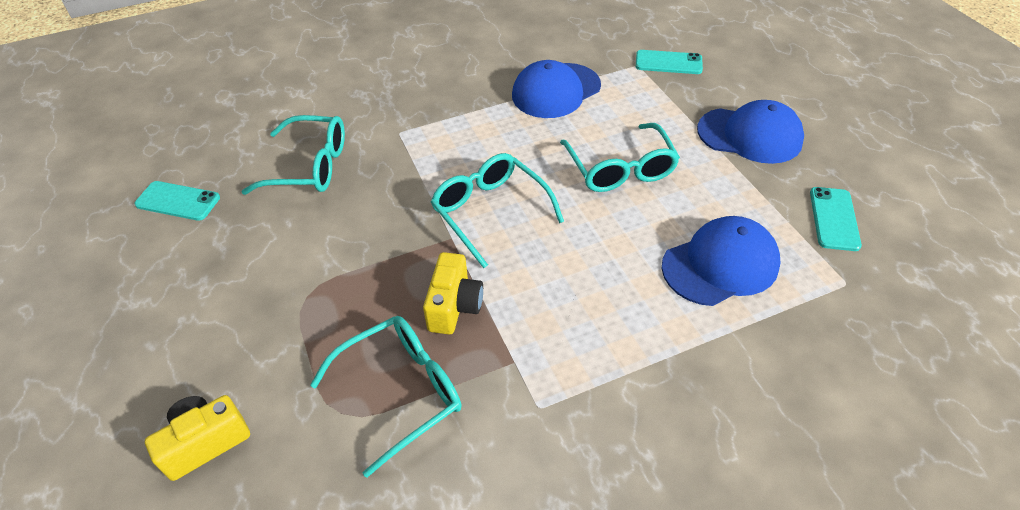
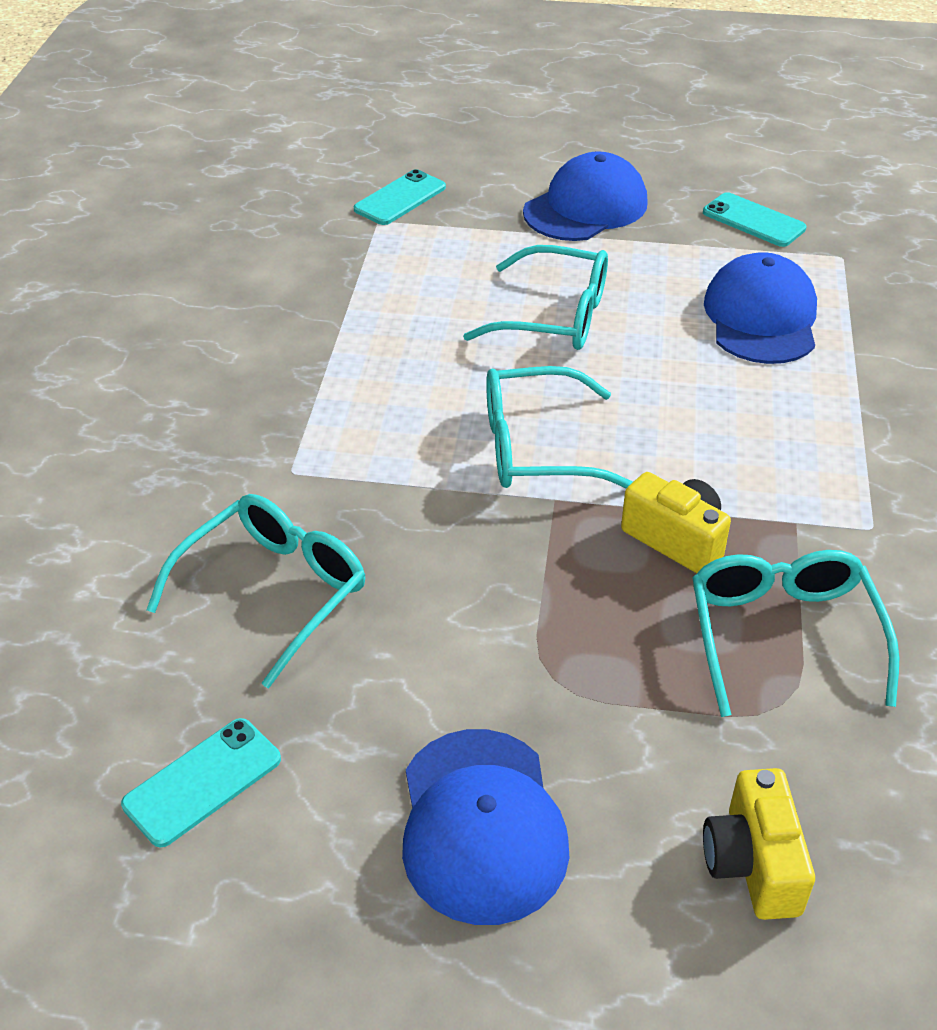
camera: 60 degrees left, 5 degrees down
blue cap [512,60,601,118] -> blue cap moved to [402,729,570,925]

